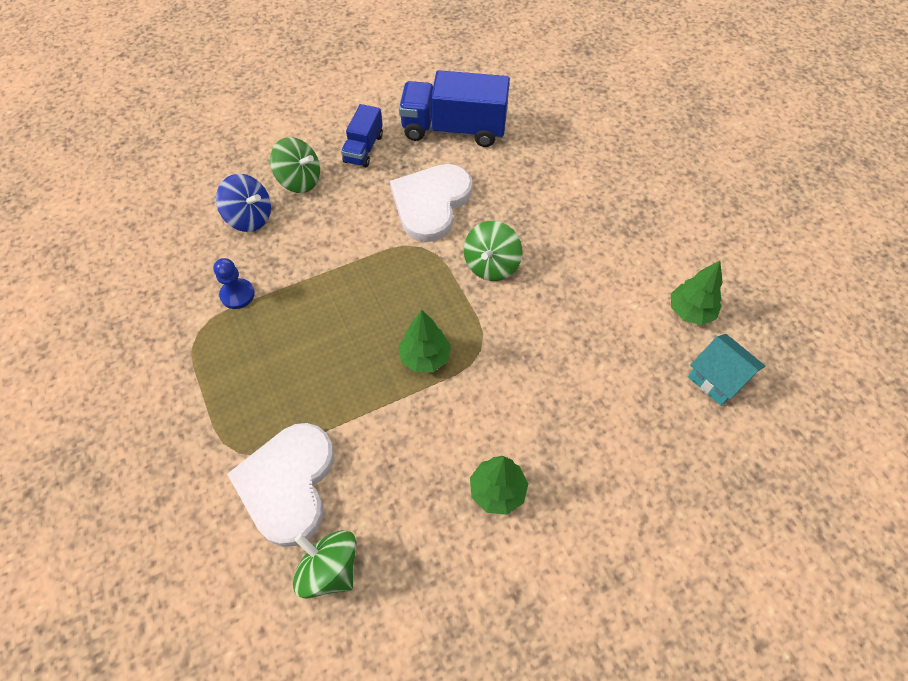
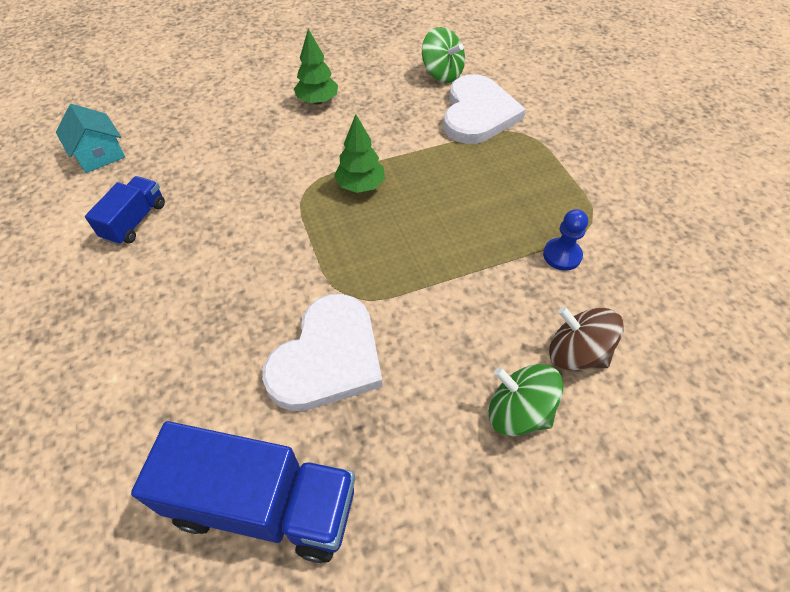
camera: 175 degrees left, 5 degrees down
blue spinning top [216,174,271,232] -> brown spinning top [549,306,624,370]
blue truck [341,104,383,167] -> blue truck moved to [85,176,165,245]
green spinning top [464,221,522,281] -> none
green tree [671,261,723,325] -> none

